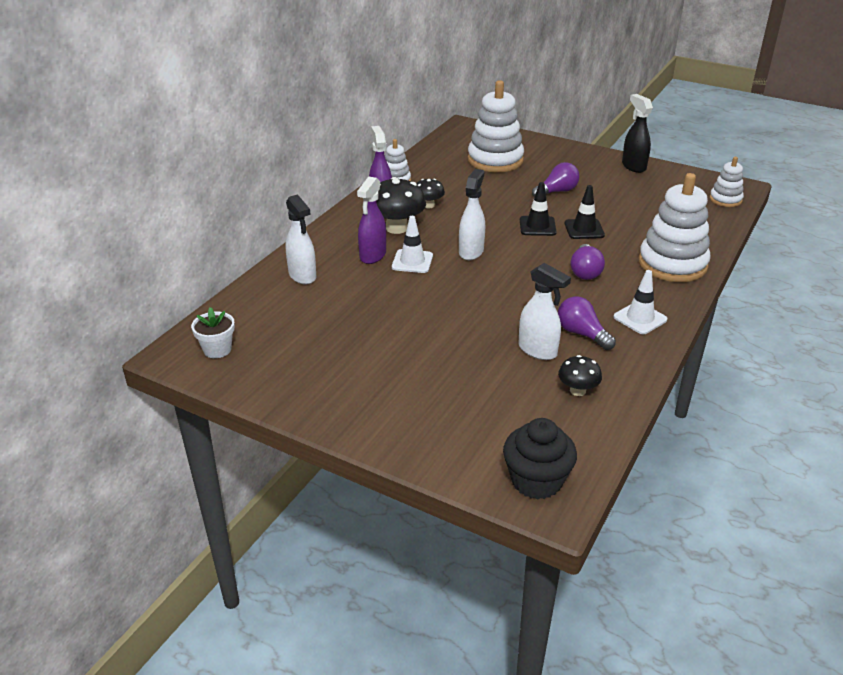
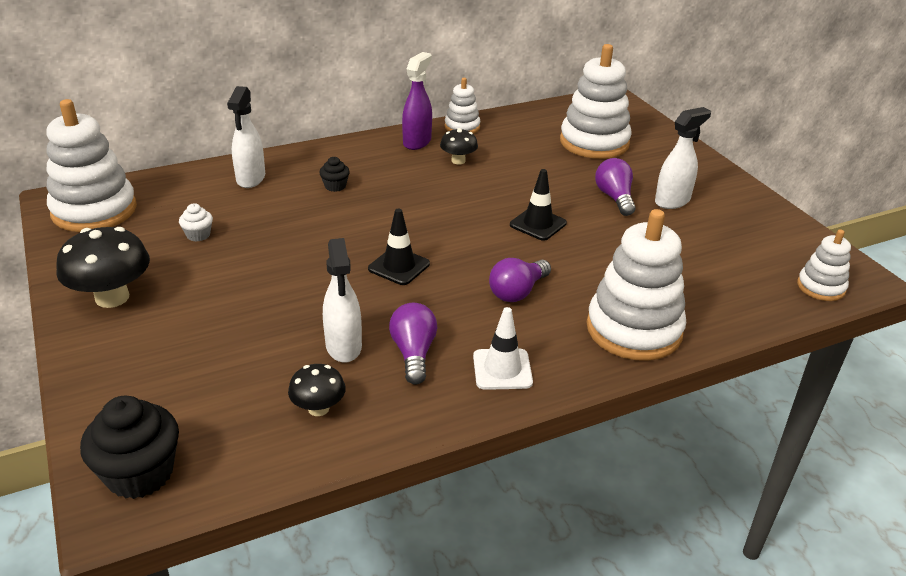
camera: 35 degrees right, 0 degrees up
white flower pot [191,307,235,358] -> white stacking toy [46,99,137,232]
purple spray bottle [357,177,386,264] -> black cupcake [319,157,350,192]
black mushroom [376,177,426,234] -> black mushroom moved to [56,227,150,308]
white traffic cone [392,216,433,273] -> none
white spray bottle [459,169,485,260] -> white spray bottle moved to [655,107,711,209]
purple light bulb [532,162,579,197] -> purple light bulb turned 105 degrees counterclockwise [595,158,636,216]
black traffic cone [565,185,605,239] -> black traffic cone moved to [368,209,430,285]
black spray bottle [622,94,653,173] -> none
none -> white cupcake [179,203,213,242]

